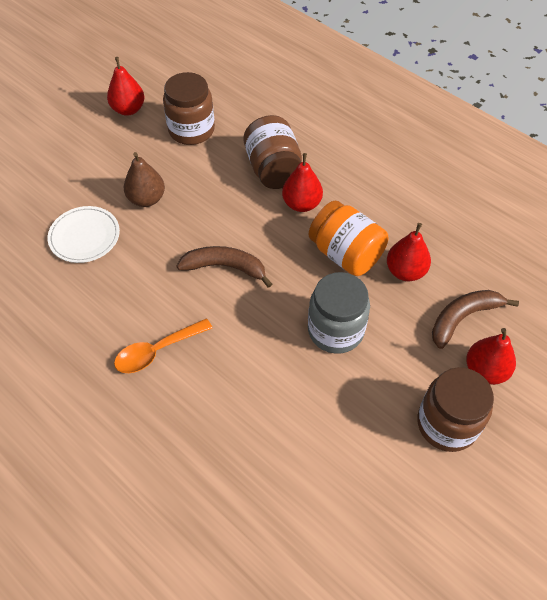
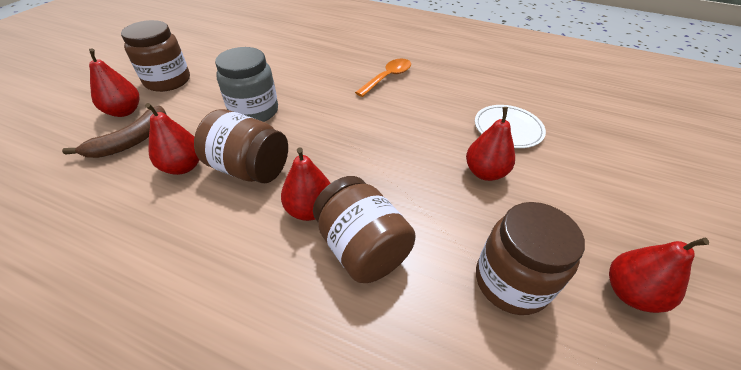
camera: 160 degrees right, 10 degrees down
brown pear [124,152,165,207] -> red pear [466,107,515,181]
brown banana [177,246,272,288] -> none
orange jar [309,201,388,276] -> brown jar [194,109,288,183]

